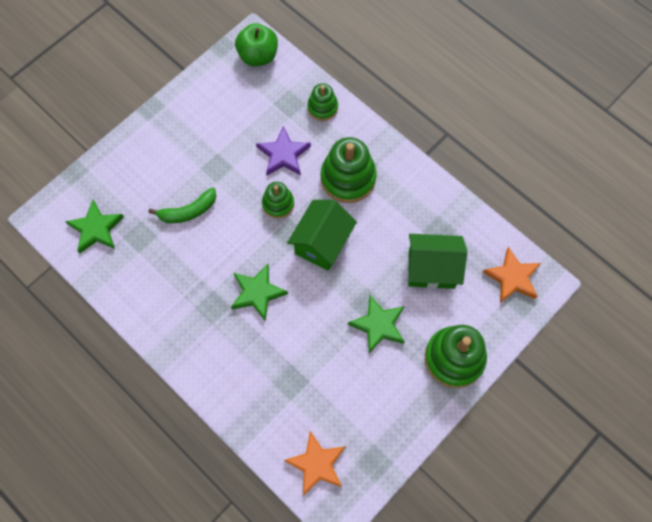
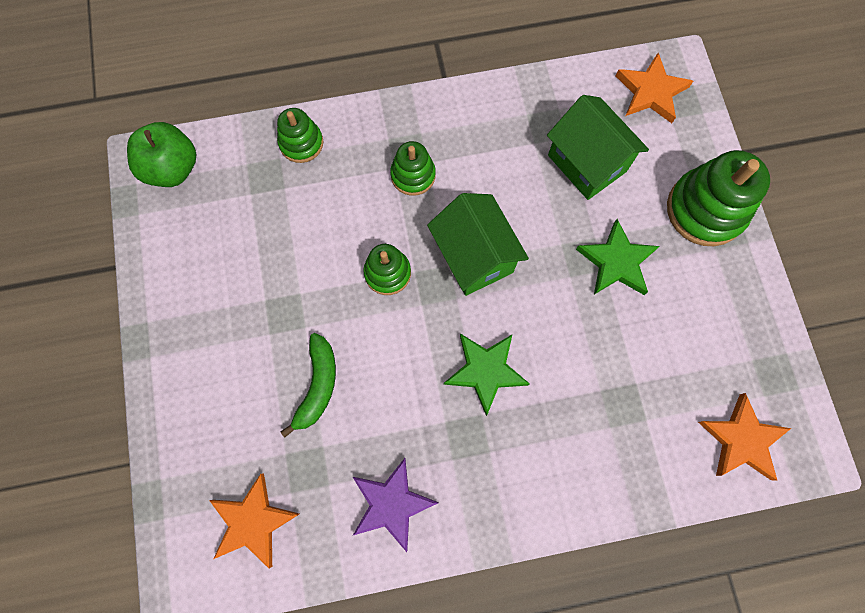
camera: 55 degrees left, 5 degrees up
green star [65,200,124,254] -> orange star [209,474,299,568]
purple star [256,126,311,176] -> purple star moved to [353,458,439,552]
green stacking toy [321,137,377,203] -> green stacking toy [390,141,436,196], size x0.57
green house [408,234,467,289] -> green house turned 75 degrees counterclockwise [547,95,649,200]

